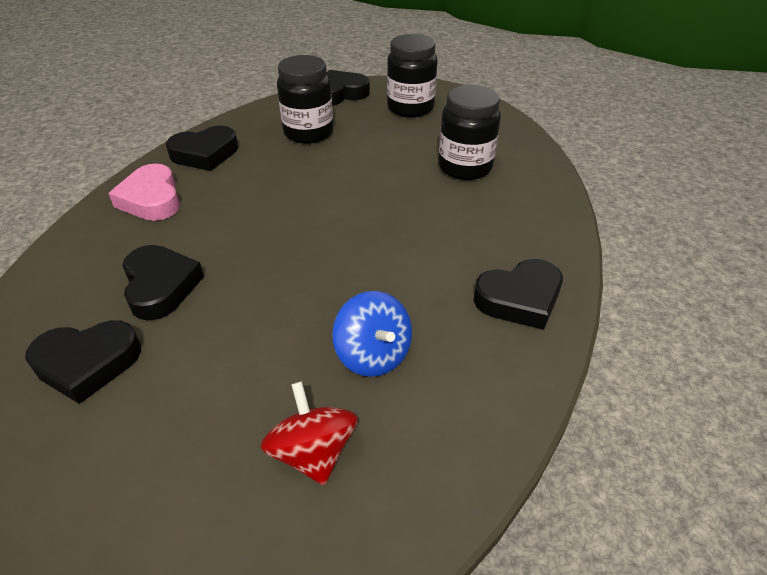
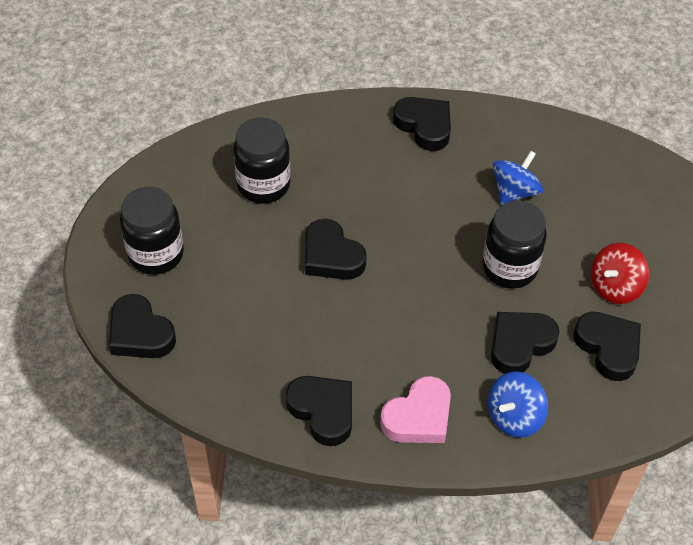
camera: 110 degrees left, 10 degrees up
red spinning top [260,381,358,485] -> red spinning top moved to [591,243,649,304]
black jar [277,55,333,144] -> black jar moved to [482,201,547,289]
none -> black heart [305,219,367,280]
none -> blue spinning top [488,371,548,438]

